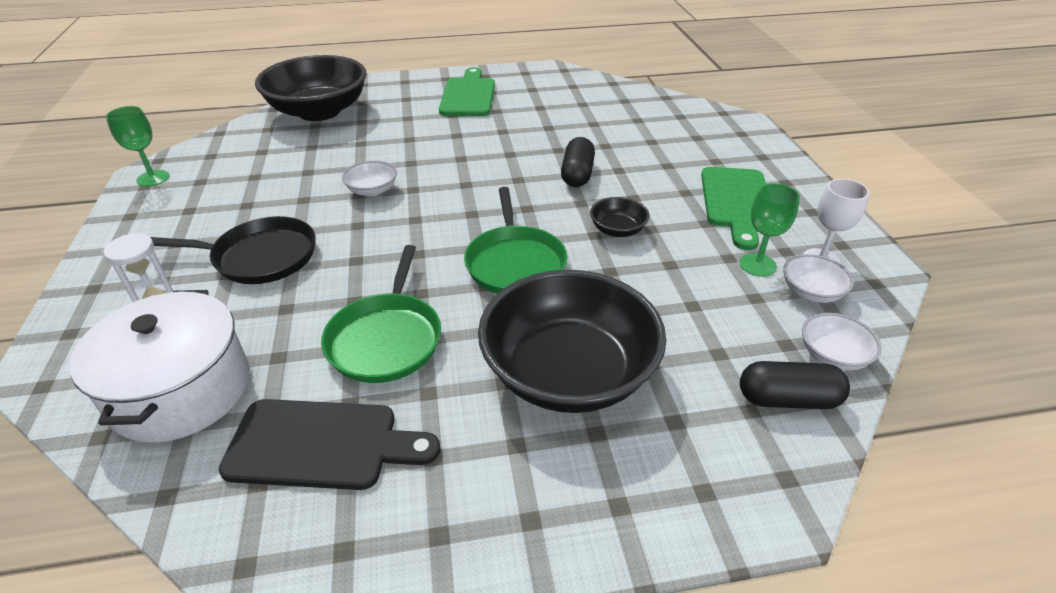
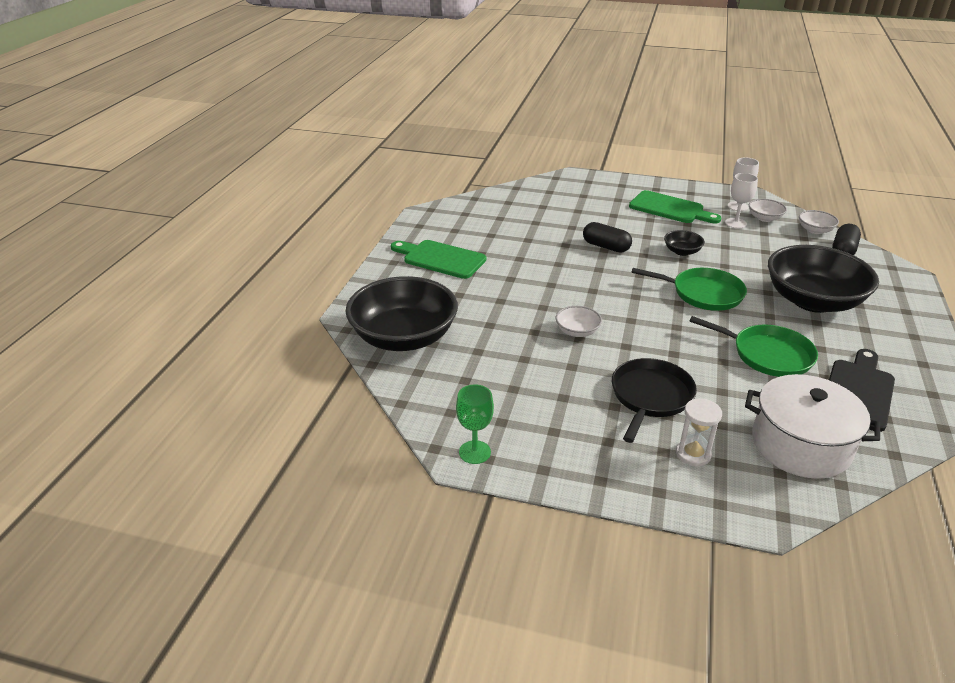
camera: 65 degrees left, 5 degrees down
green goblet [739,183,800,277] -> white goblet [725,173,758,229]

